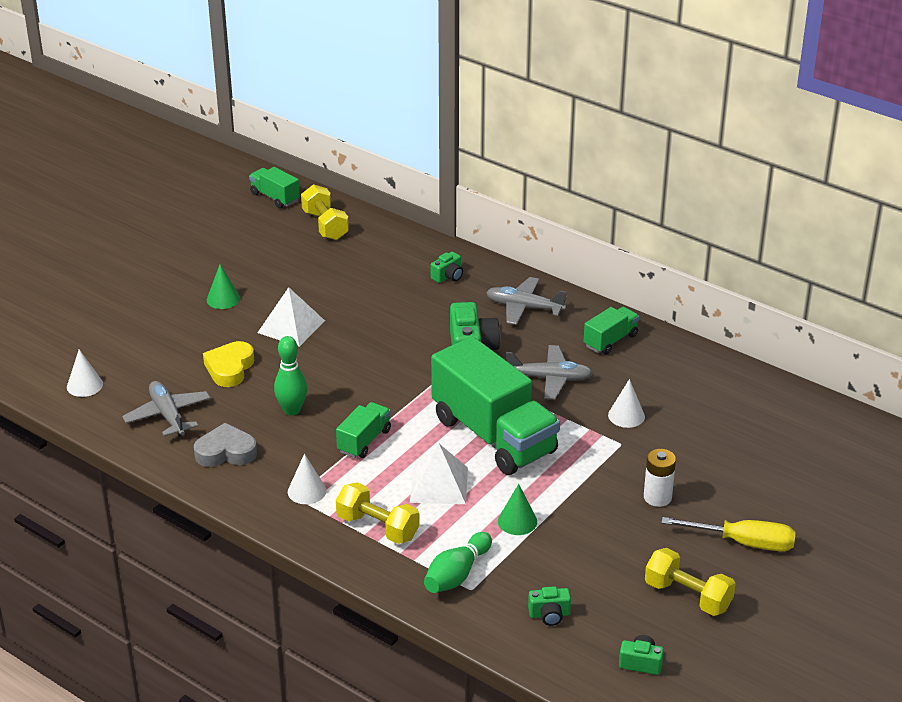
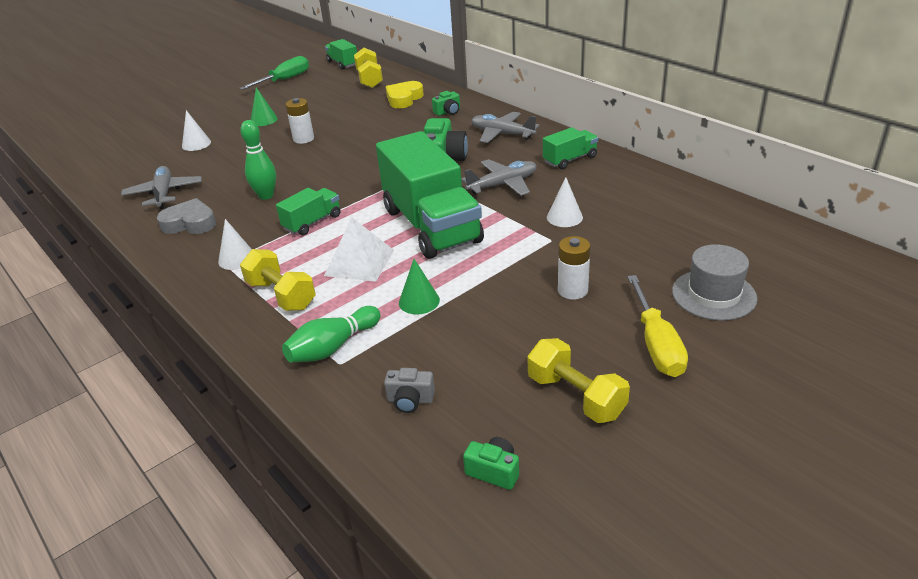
camera: 15 degrees right, 0 degrees up
white cone [67,349,103,397] -> white cone moved to [182,110,211,151]
yellow heart [203,341,254,387] -> yellow heart moved to [386,81,424,108]
white pyramid [257,287,325,347] -> white battery [286,98,314,144]
grey plane [506,345,593,400] -> grey plane turned 45 degrees counterclockwise [461,159,537,196]
green camera [528,586,571,626] -> grey camera [384,368,435,413]
yellow screwdriver [661,517,796,551] -> yellow screwdriver turned 60 degrees clockwise [627,275,688,377]
none -> green screwdriver [240,56,309,90]
none -> grey hat [672,244,757,321]

